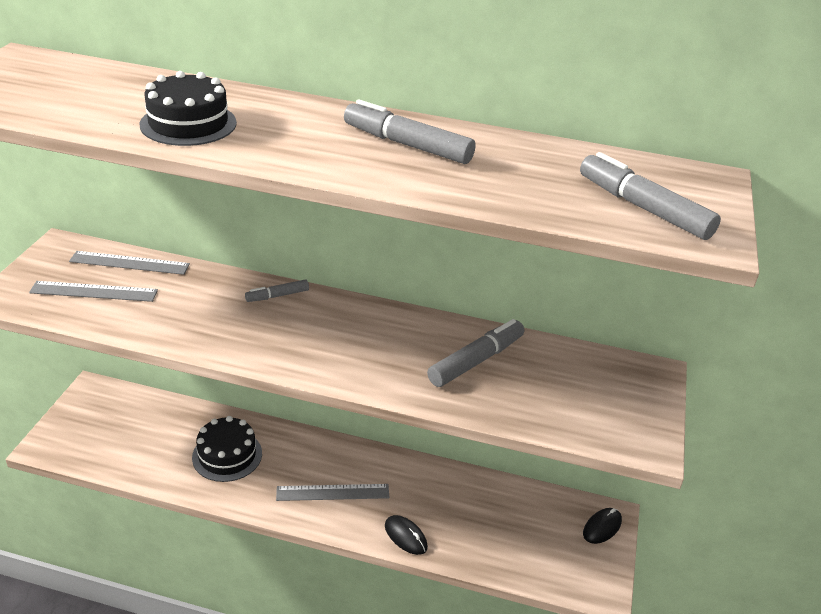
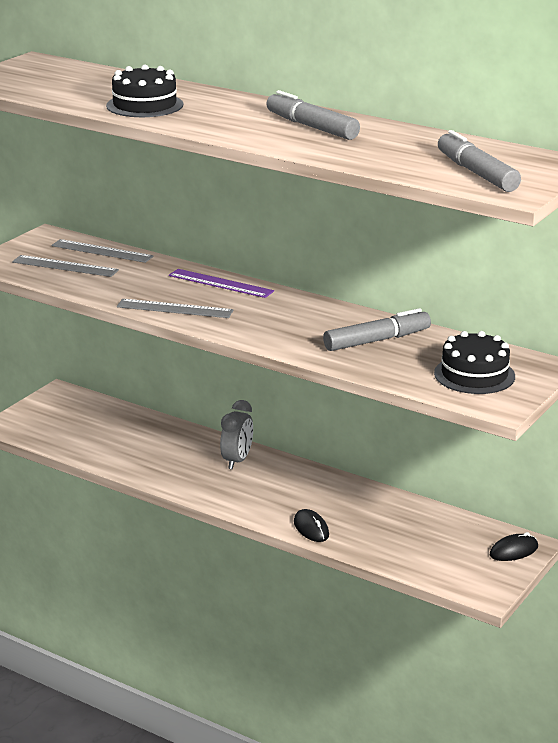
camera: 20 degrees right, 10 degrees down
black cake [192,416,262,482] -> black cake moved to [434,331,515,394]
grey marker [245,280,309,302] -> purple ruler [169,269,274,298]
grey ruler [276,484,389,501] -> grey ruler moved to [117,299,234,318]
none -> grey clock [220,400,253,469]

